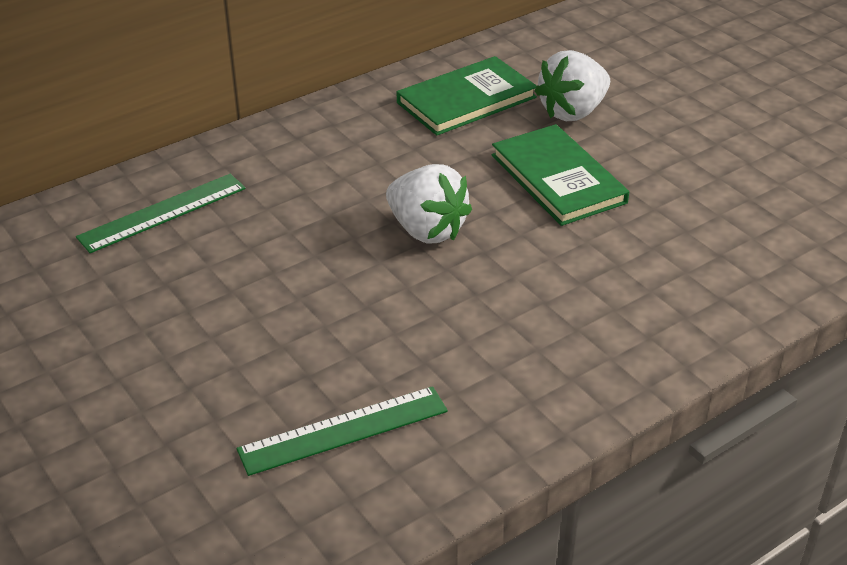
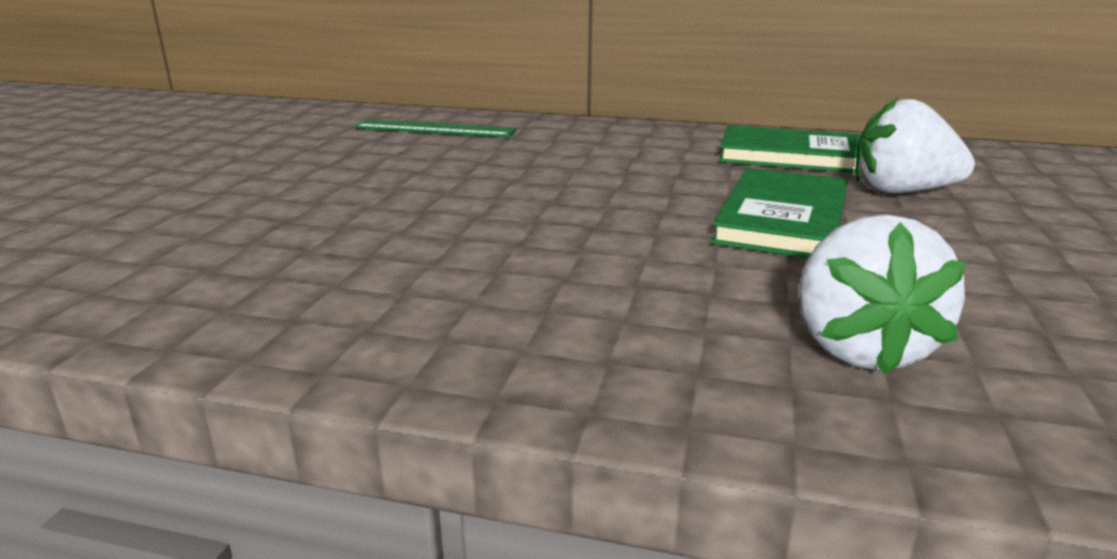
camera: 50 degrees right, 15 degrees down
green ruler [236,386,448,476] -> none
white strawberry [386,164,472,243] -> white strawberry moved to [799,214,967,375]

